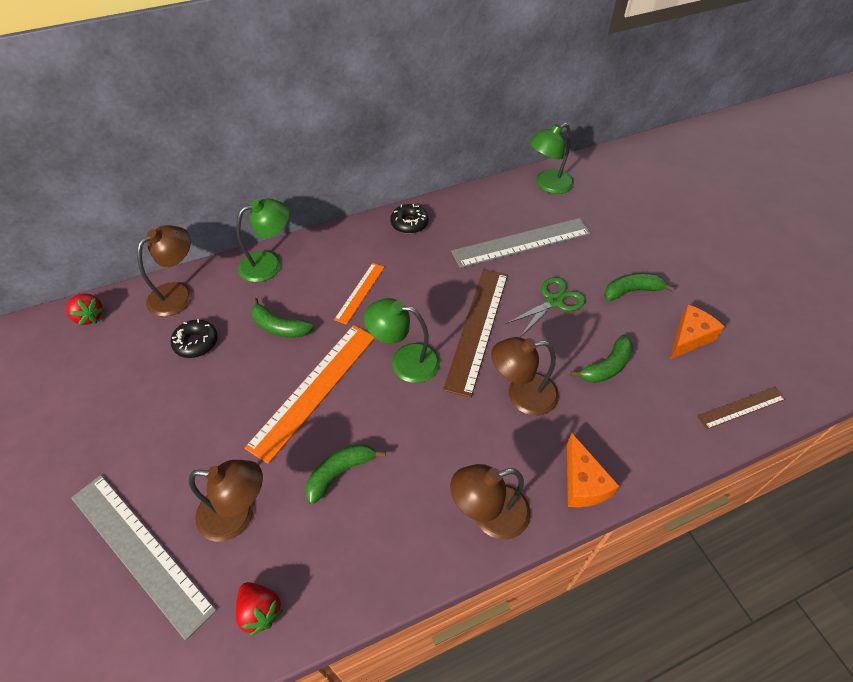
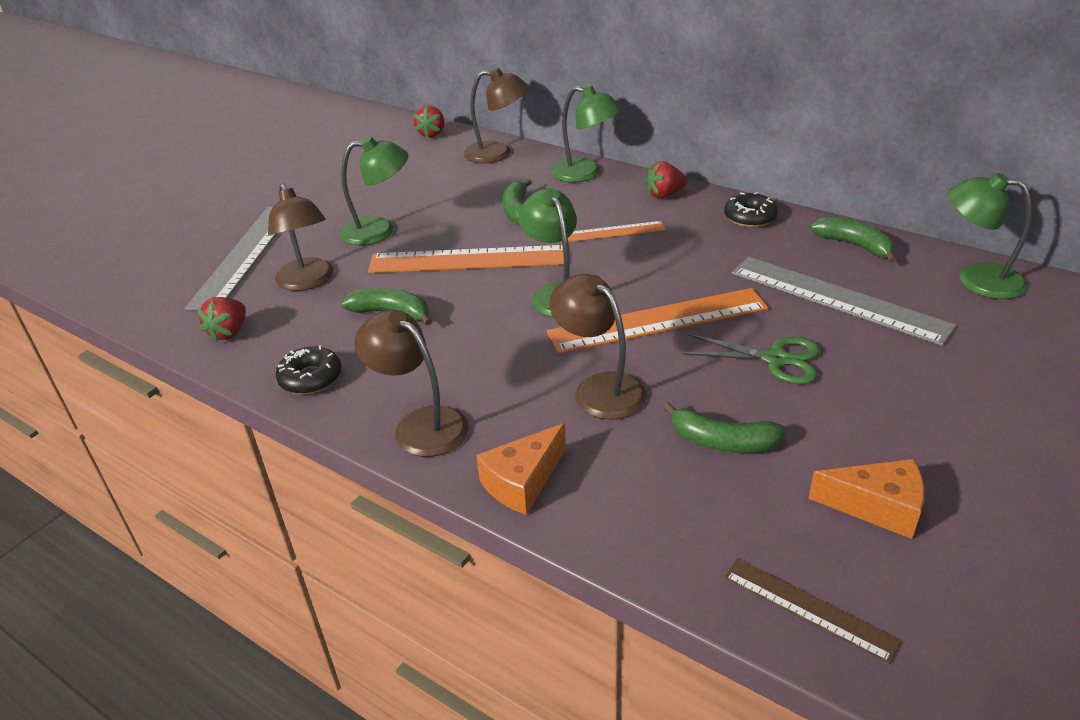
camera: 60 degrees right, 15 degrees down
black donut [171,319,218,358] -> black donut moved to [276,345,341,394]
brown ruler [443,269,508,398] -> orange ruler [547,288,769,354]
green banana [604,273,675,301] -> green banana moved to [810,217,897,263]
none -> green lamp [339,136,408,246]
none -> red strawberry [645,161,688,198]

